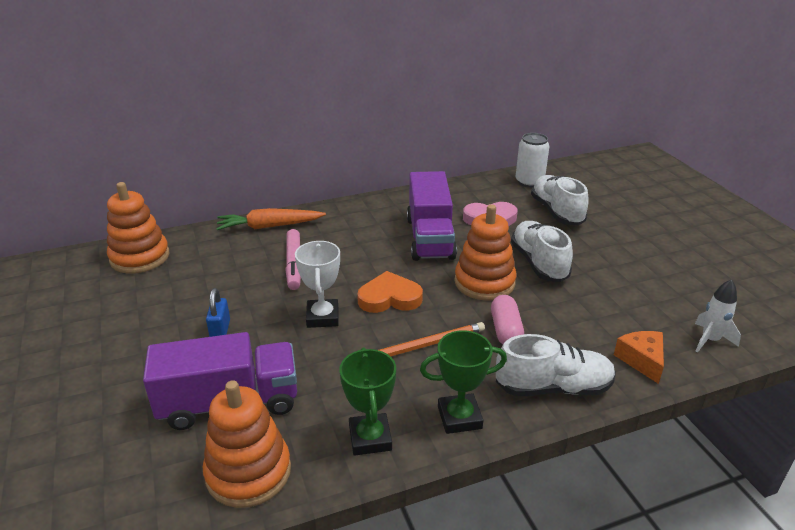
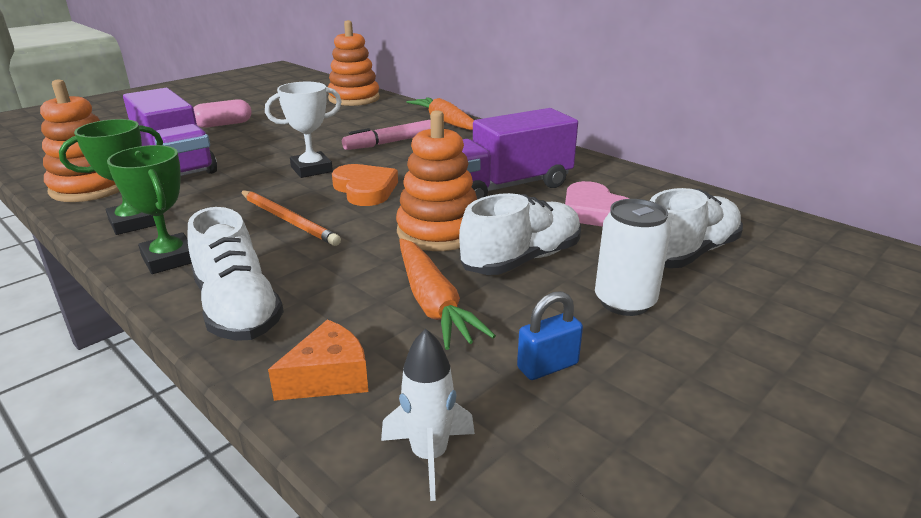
camera: 65 degrees right, 5 degrees down
blue padlock [206,288,230,337] -> blue padlock moved to [517,291,583,380]
pink capsule [491,295,524,344] -> pink capsule moved to [193,99,252,128]
white can [515,133,550,188] -> white can moved to [595,199,671,316]
none -> orange carrot [399,239,496,350]

